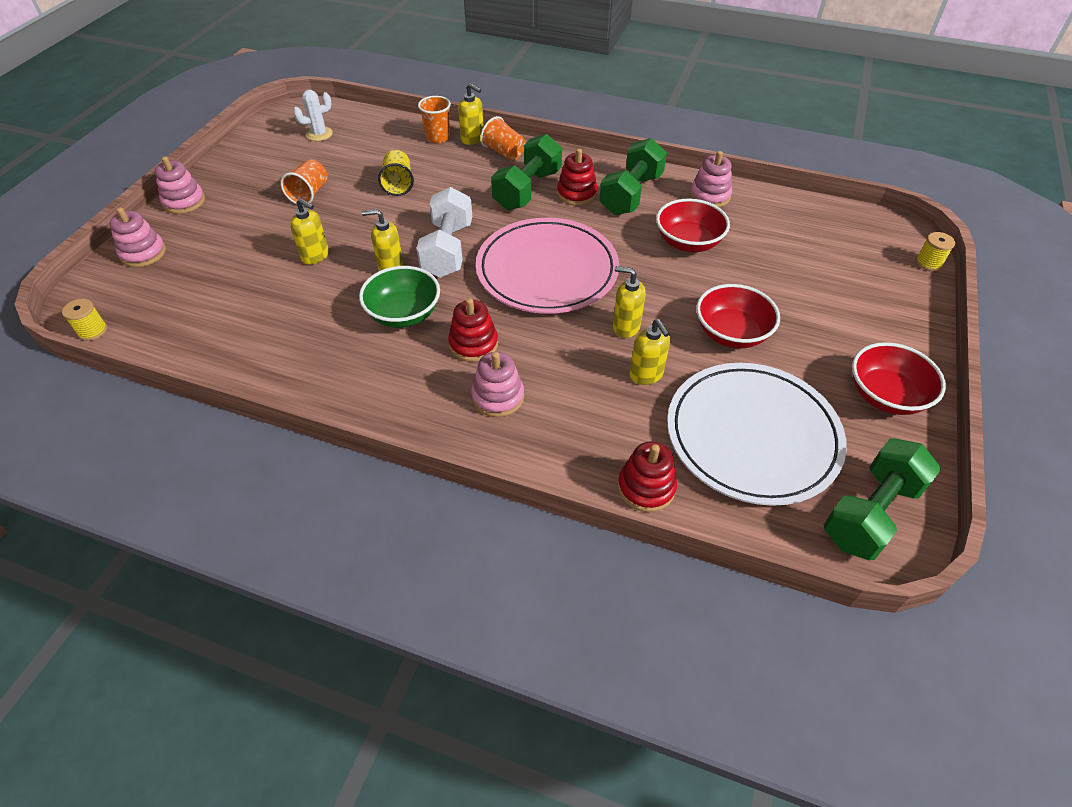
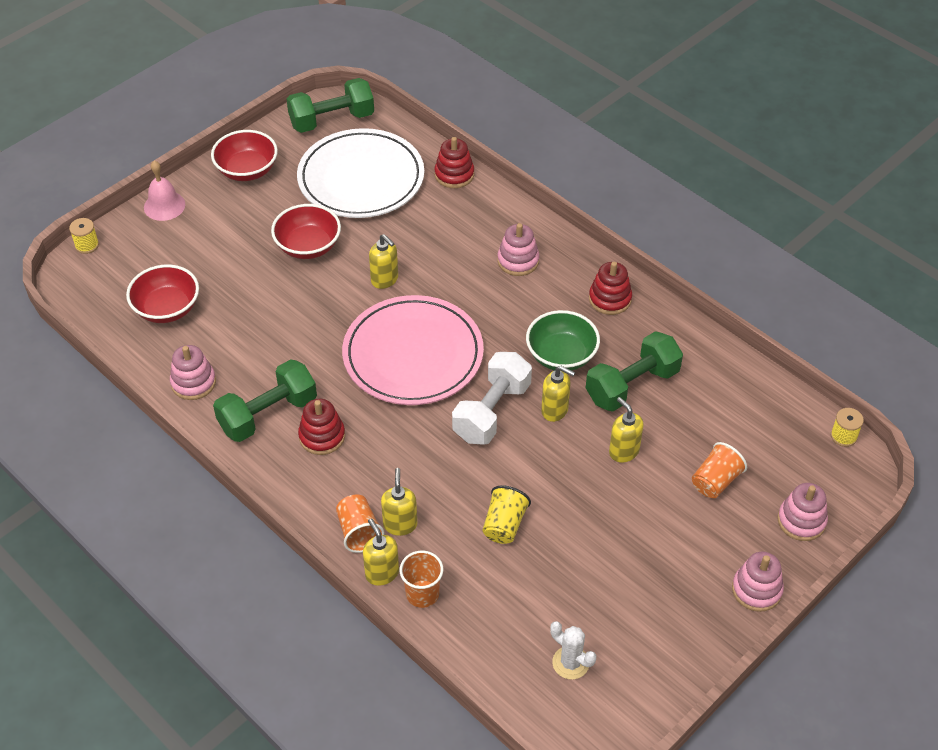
camera: 155 degrees left, 0 degrees up
orange cup [280,160,328,206] -> orange cup moved to [692,442,747,498]
white cactus [293,90,333,141] -> white cactus turned 45 degrees clockwise [550,621,596,679]
red stacking toy [448,298,498,362] -> red stacking toy moved to [589,262,632,315]
green dumbbell [491,134,562,210] -> green dumbbell moved to [586,331,683,411]
yellow soap dispenser [629,319,670,385] -> yellow soap dispenser moved to [381,468,417,536]
red bowl [656,199,730,252] -> red bowl moved to [126,265,199,323]
none -> pink bell [144,161,185,221]

